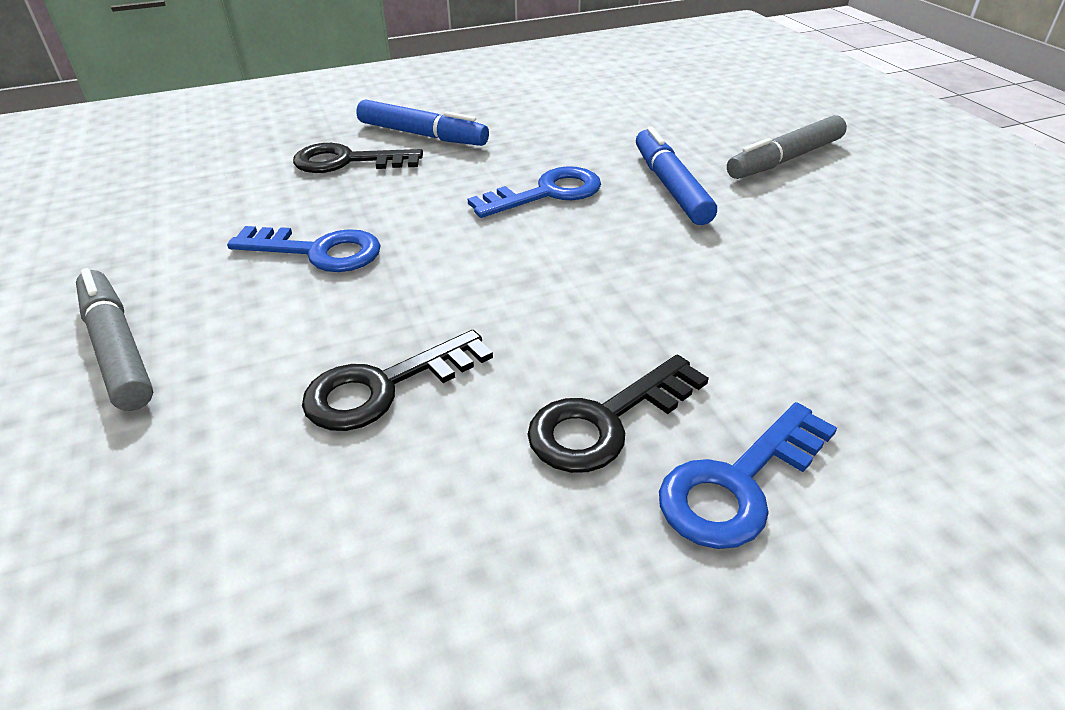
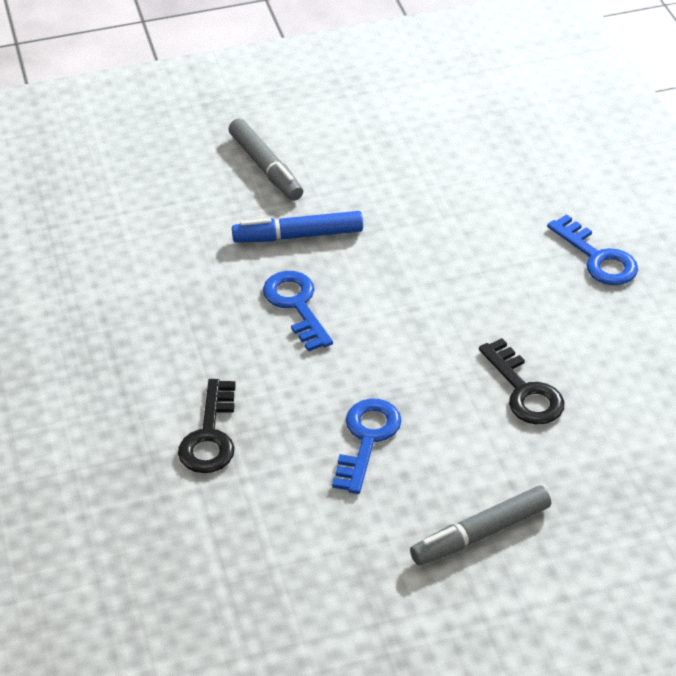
camera: 85 degrees left, 5 degrees up
blue marker [356,99,489,146] -> none
black key [527,355,709,473] -> none

